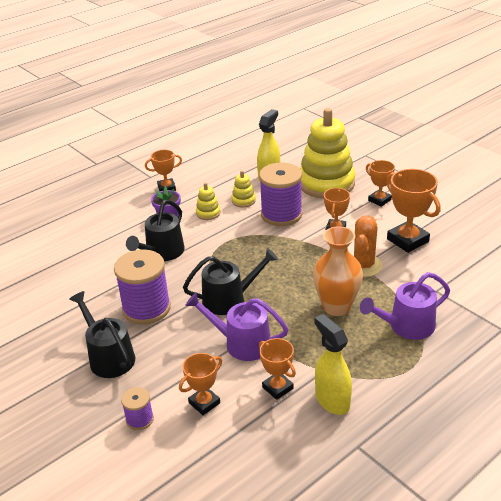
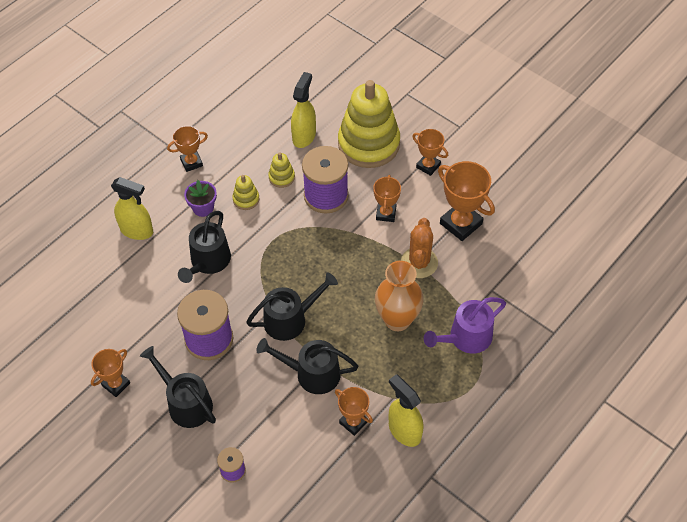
camera: 10 degrees left, 20 degrees up
orange trophy [179,353,222,415] -> orange trophy moved to [91,349,130,397]
purple watering can [185,292,289,361] -> black watering can [256,338,358,394]
none -> yellow spray bottle [111,177,153,240]

